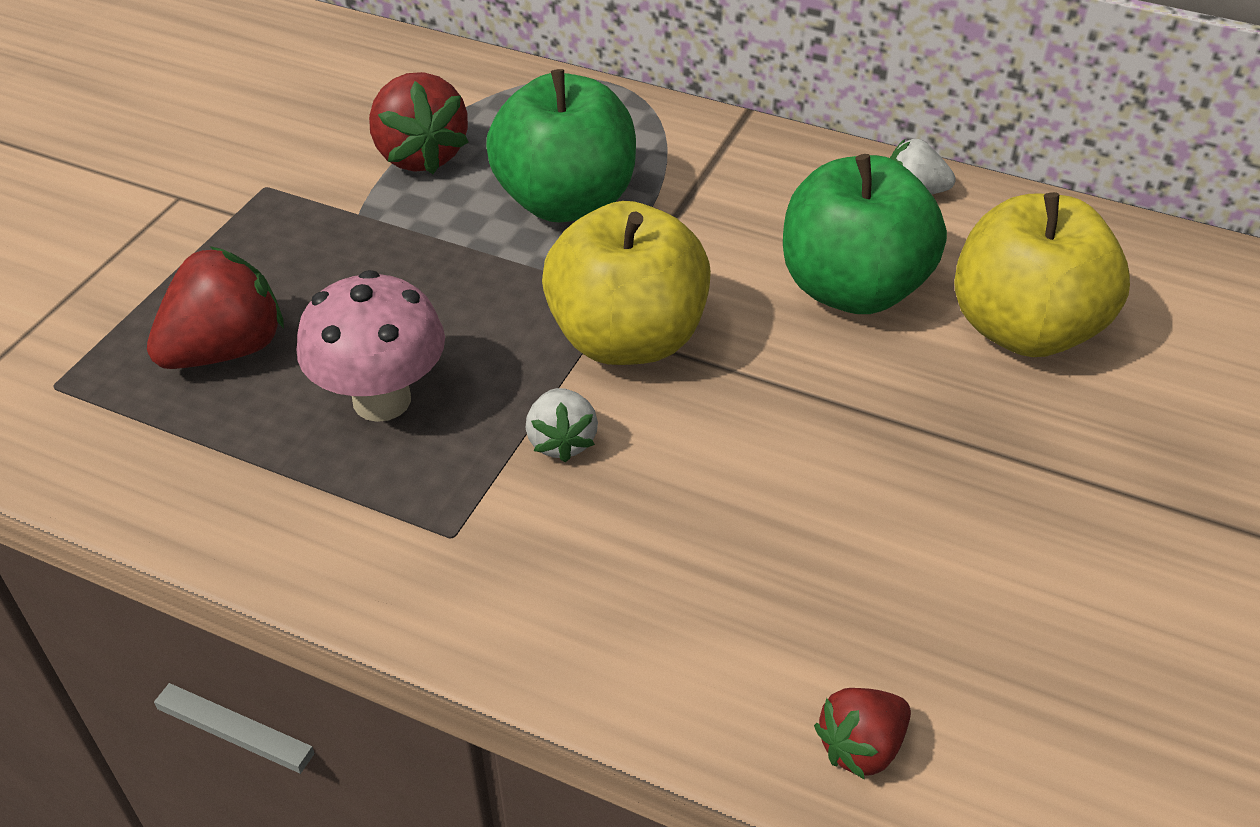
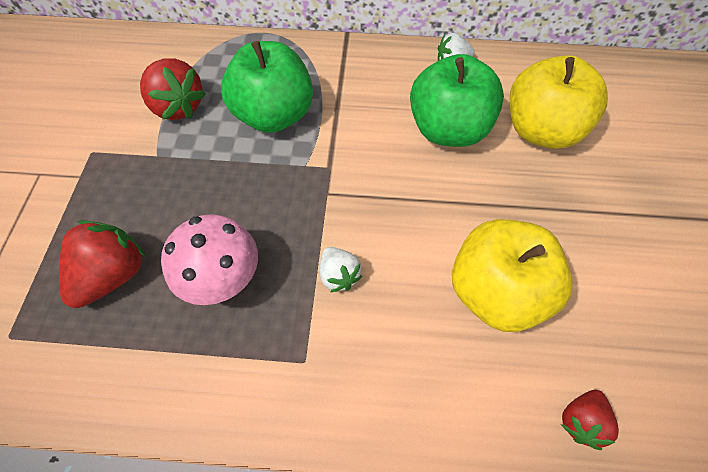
camera: 20 degrees left, 15 degrees up
yellow apple [542,201,711,365] -> yellow apple moved to [452,219,573,332]

